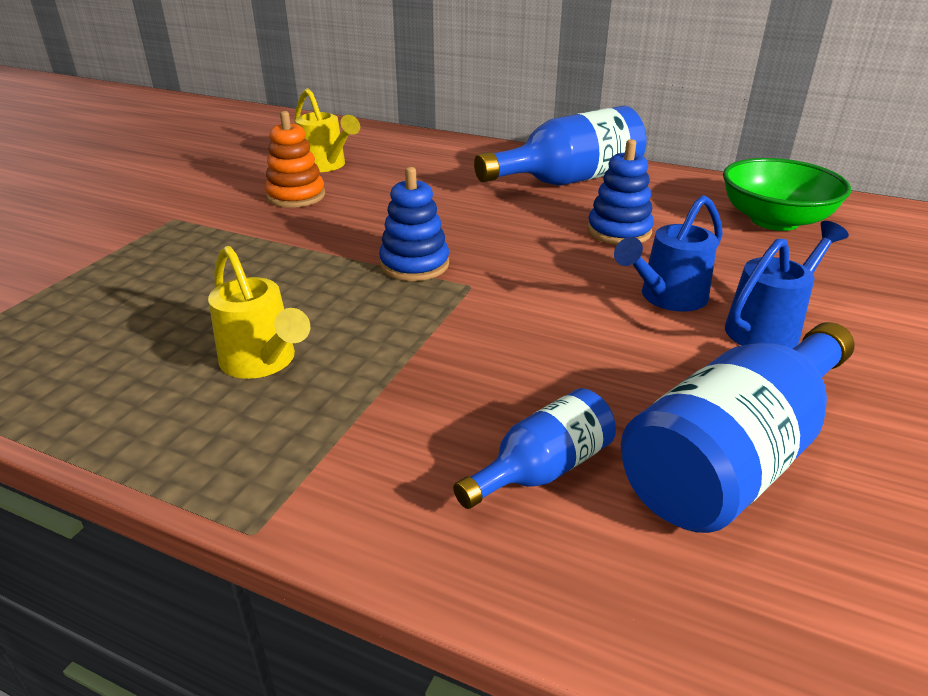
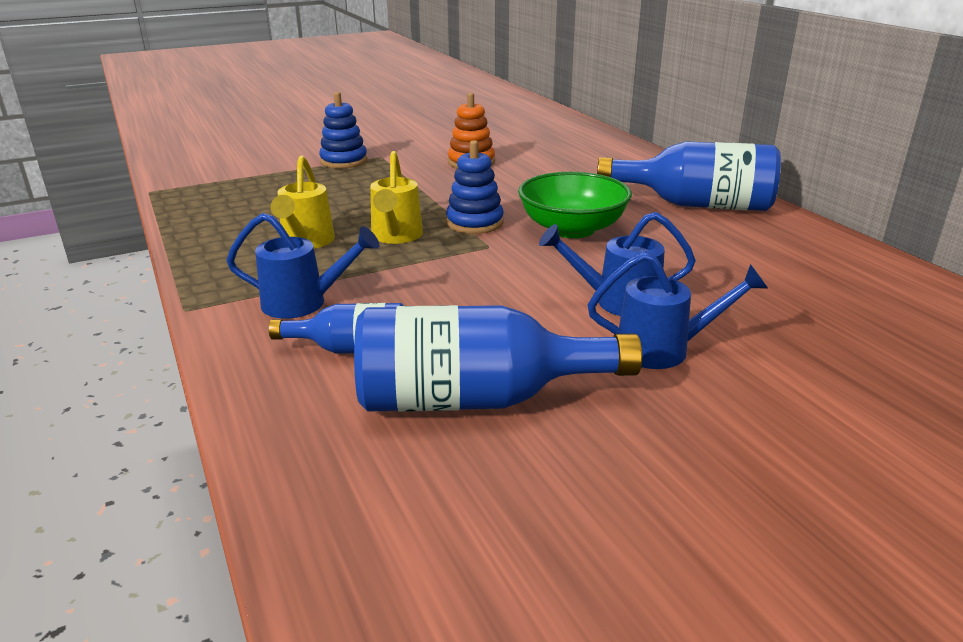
camera: 40 degrees right, 5 degrees down
yellow watering can [294,88,360,172] -> yellow watering can moved to [370,151,423,244]
blue stacking toy [587,139,654,245] -> blue stacking toy moved to [319,92,367,169]
green bowl [723,158,851,231] -> green bowl moved to [518,172,632,238]
none -> blue watering can [226,213,380,319]

